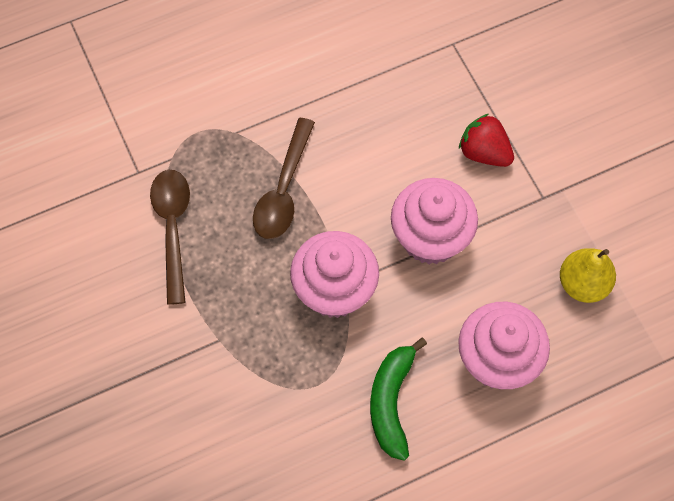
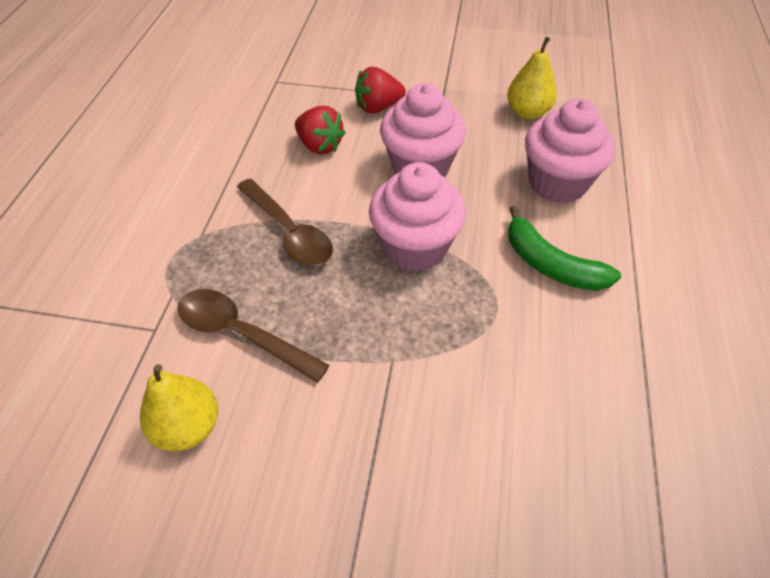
camera: 55 degrees left, 15 degrees down
none -> yellow pear [140,364,218,451]
none -> red strawberry [295,106,346,154]

